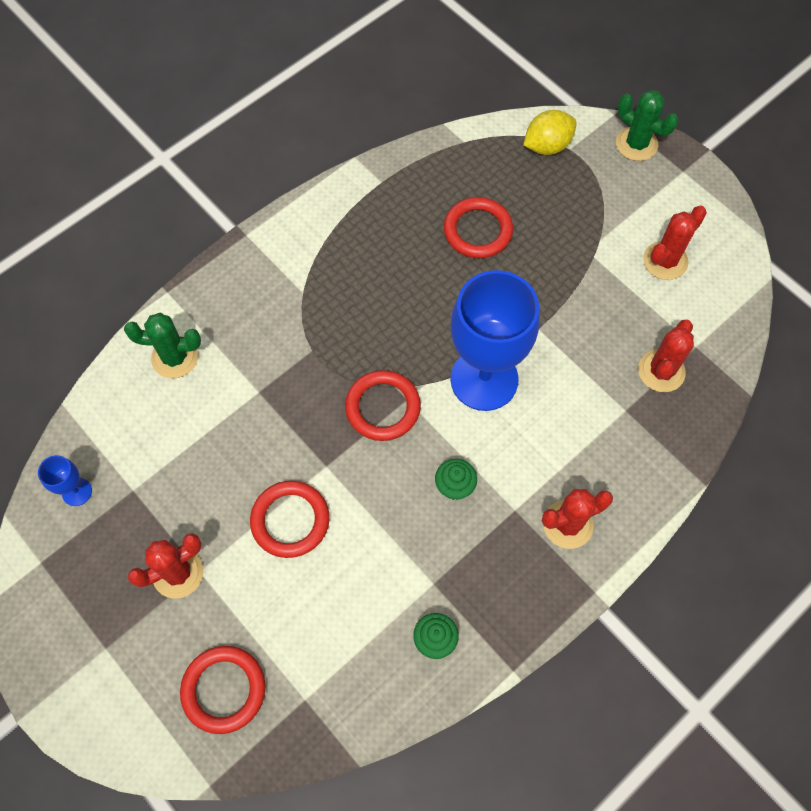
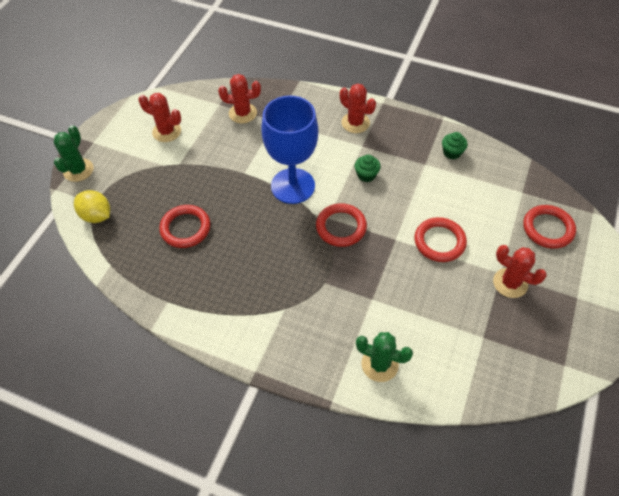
camera: 115 degrees left, 10 degrees down
blue goblet [38,455,92,506] -> none
green cactus [124,313,201,379] -> green cactus turned 45 degrees counterclockwise [356,332,413,382]

